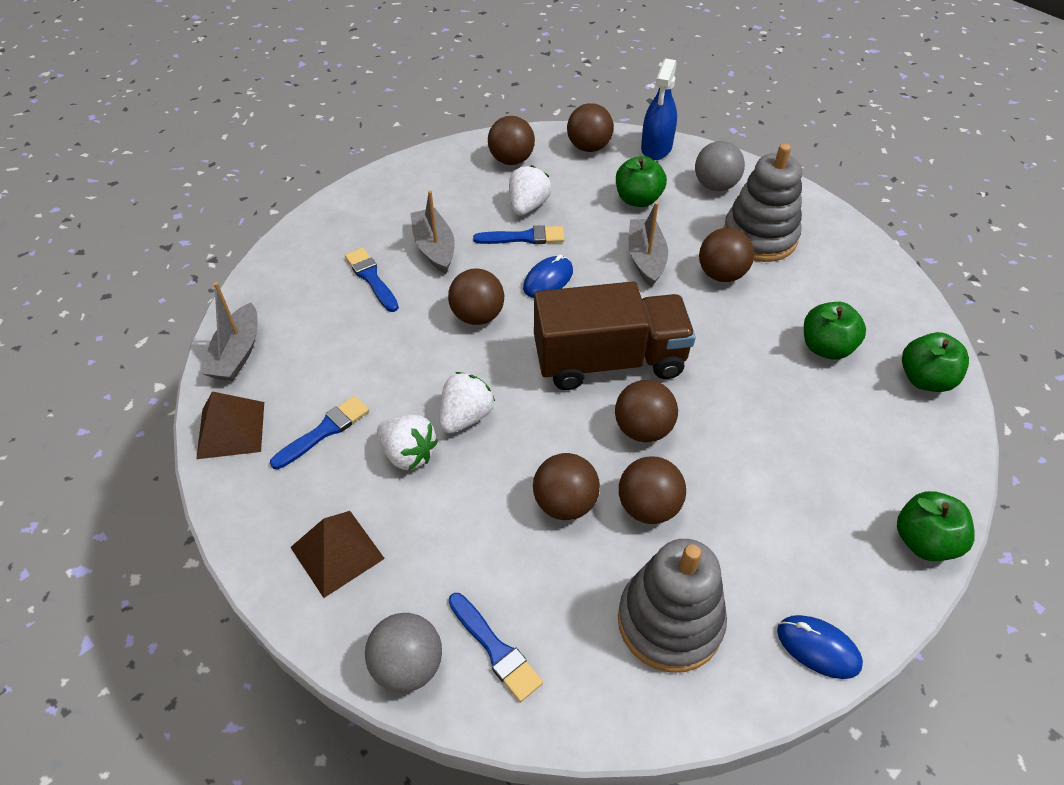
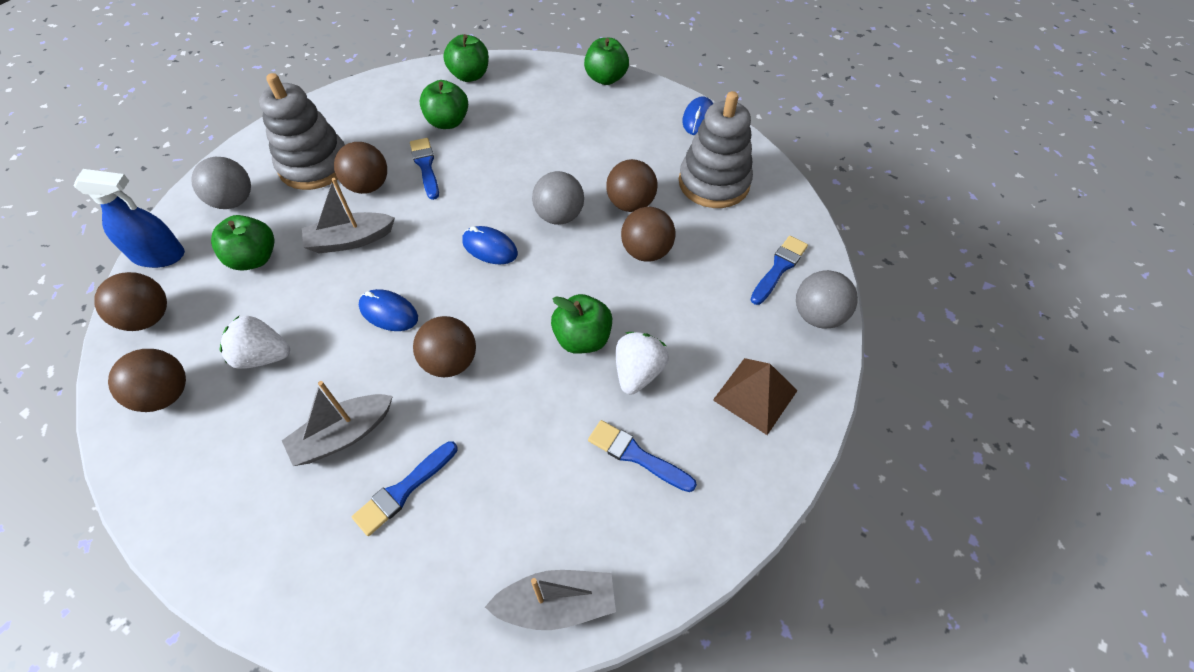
camera: 105 degrees left, 5 degrees up
brown pyramid [196,391,264,459] -> none
white strawberry [439,372,495,434] -> green apple [551,294,612,354]
blue brush [473,225,565,244] -> blue brush moved to [410,138,439,200]
brown truck [534,281,696,390] -> blue mouse [462,226,518,265]
brown ball [615,380,678,442] -> grey ball [532,171,584,225]

